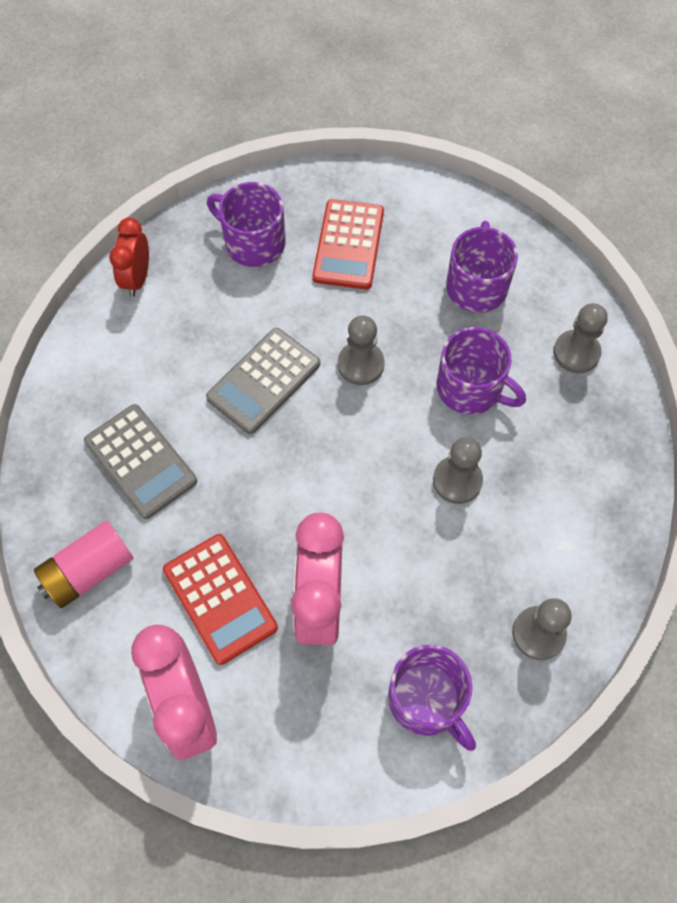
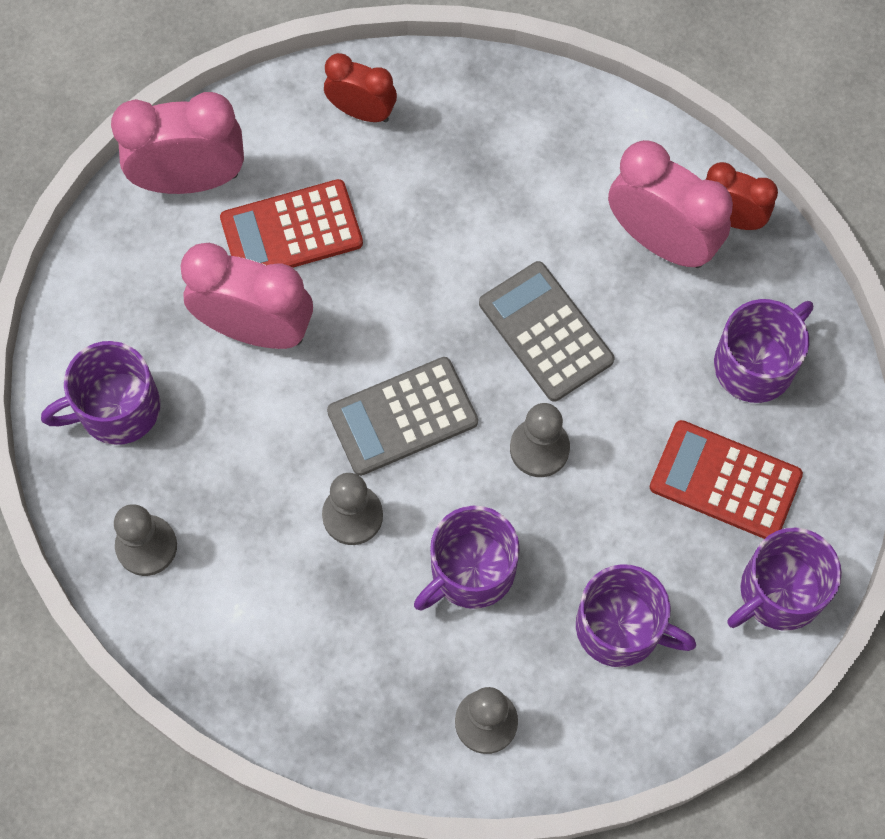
camera: 105 degrees right, 5 degrees up
pink battery [34,520,133,608] -> red clock [324,53,397,122]
grey calculator [84,404,197,519] -> grey calculator moved to [327,357,478,476]
none -> pink clock [608,140,733,268]
none -> purple mug [727,528,842,631]

